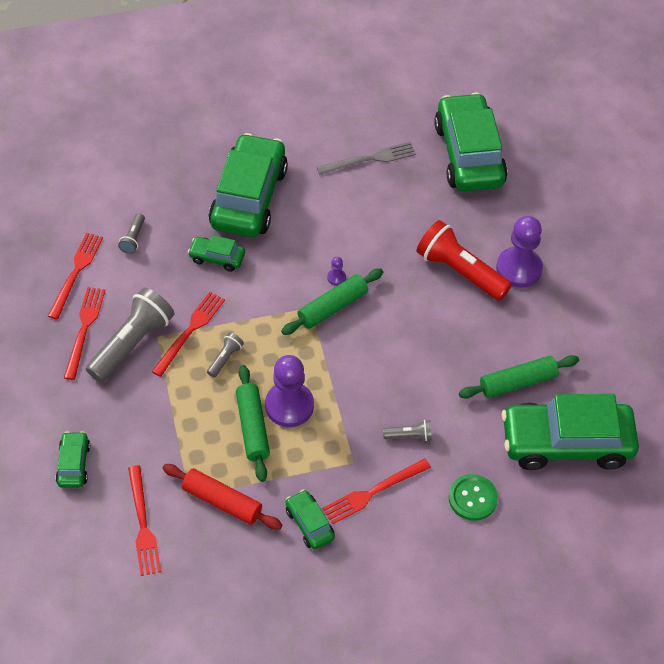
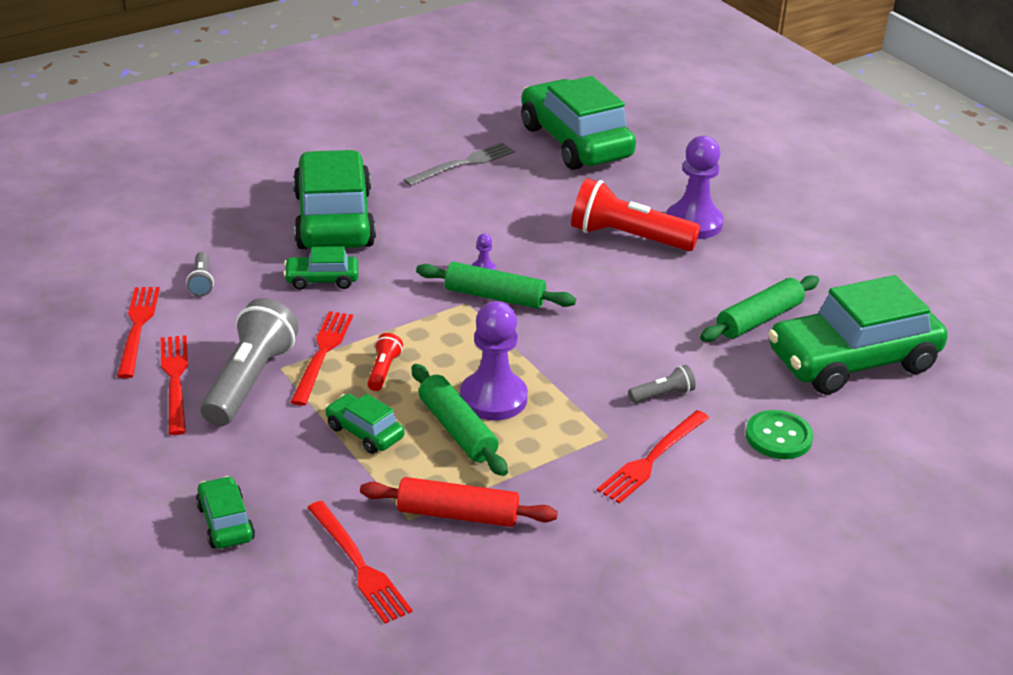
camera: 20 degrees left, 20 degrees down
grey flashlight [207,333,244,378] -> red flashlight [367,333,403,391]
green rolling pin [281,268,383,335] -> green rolling pin turned 75 degrees clockwise [416,262,576,309]
green car [286,489,335,550] -> green car moved to [325,394,405,454]

